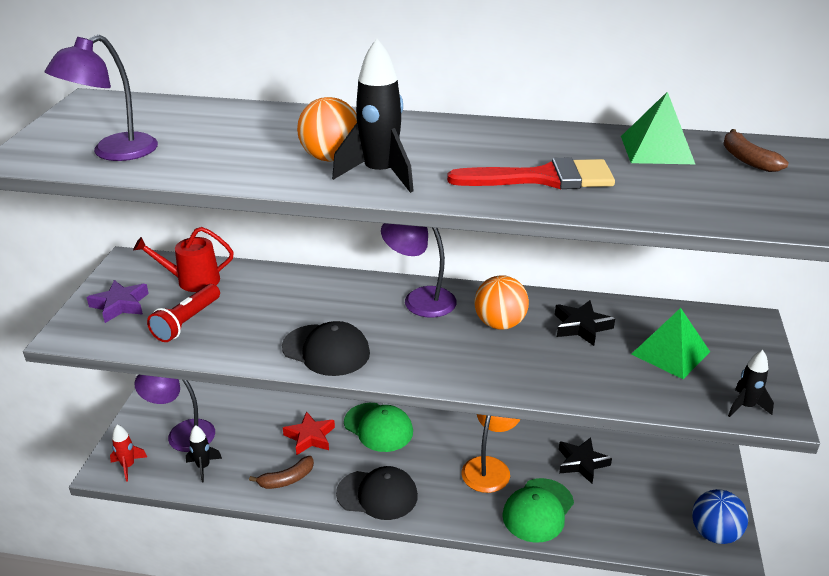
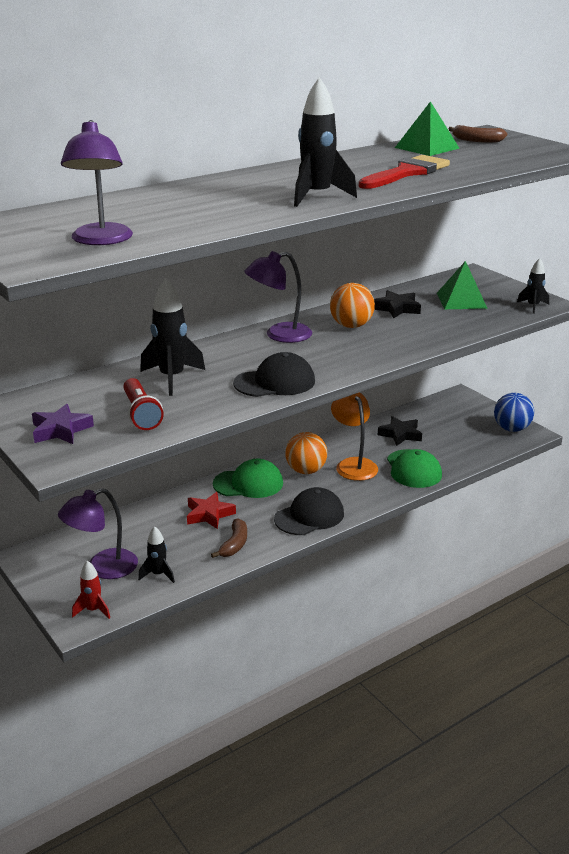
camera: 45 degrees left, 5 degrees down
red watering can [133,227,234,292] -> none
orange ball [297,97,357,162] -> orange ball moved to [285,432,327,474]
none -> black rocket [140,278,205,396]

